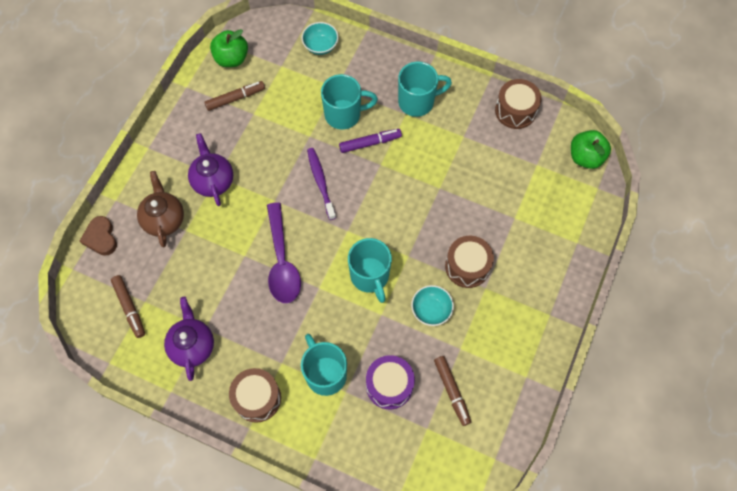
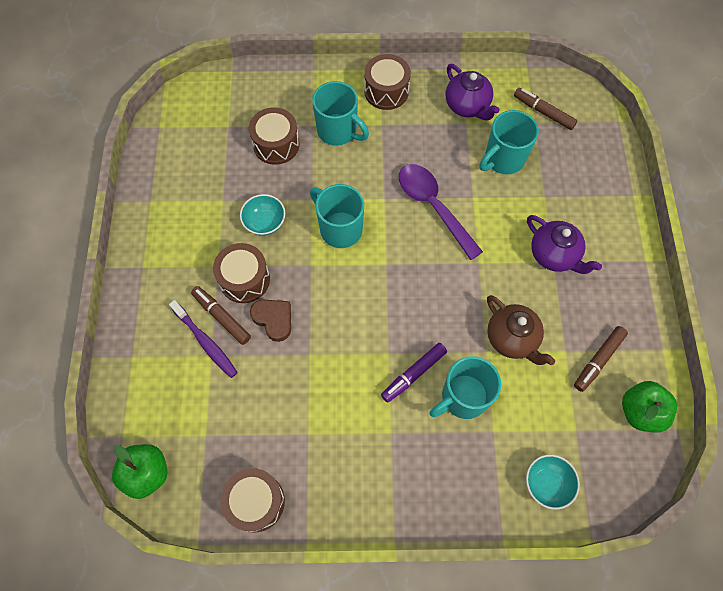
camera: 155 degrees right, 0 degrees up
brown heart [80,216,117,256] -> brown heart moved to [250,299,291,342]
brown teapot [137,171,184,248] -> brown teapot moved to [487,295,555,365]
purple toothbrush [307,148,336,220] -> purple toothbrush moved to [169,300,238,378]
purple drum [366,355,415,409] -> brown drum [249,107,299,165]
turquoise mug [398,61,452,117] -> turquoise mug moved to [479,110,539,174]
brown marker [434,356,471,426] -> brown marker moved to [191,286,251,345]

